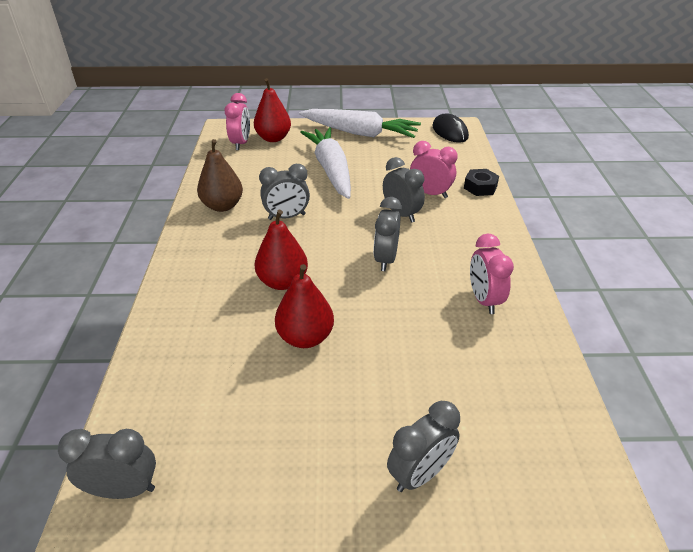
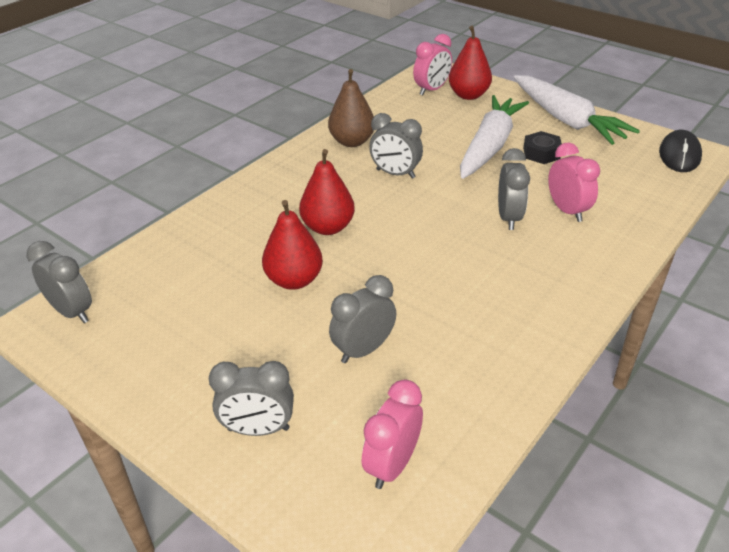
camera: 40 degrees right, 0 degrees up
grey clock [373,197,402,271] -> grey clock moved to [329,275,396,363]
black nut [464,169,499,196] -> black nut moved to [523,131,562,164]
pink clock [470,234,514,314] -> pink clock moved to [362,380,423,489]

